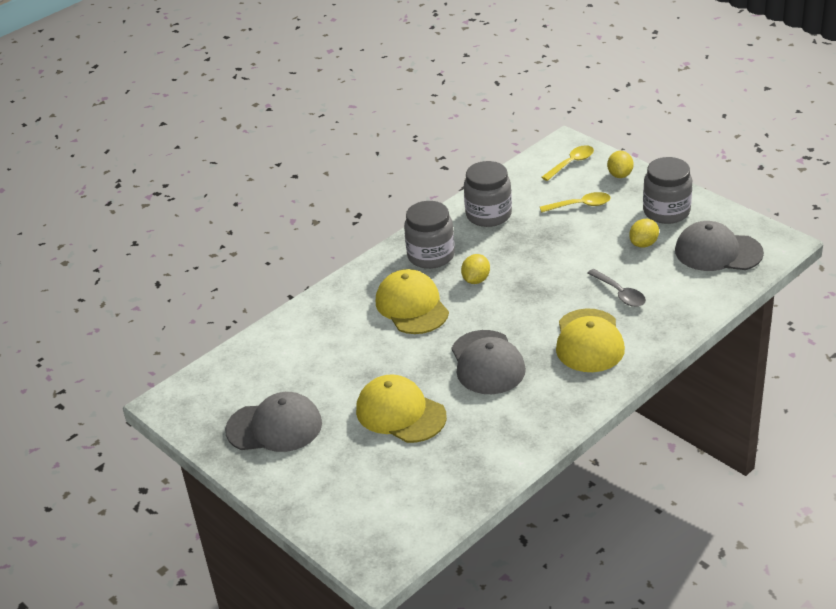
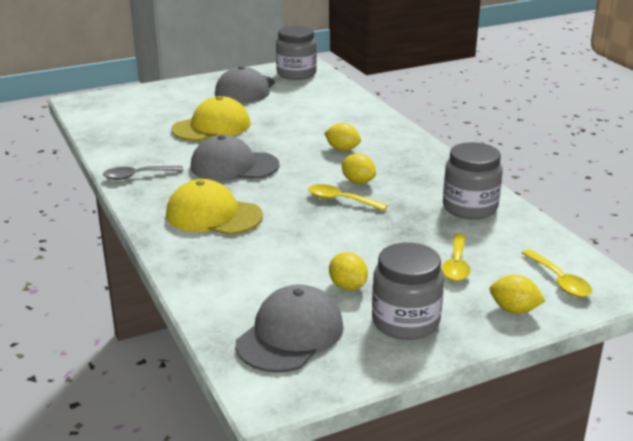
camera: 105 degrees right, 10 degrees down
yellow cap [376,269,449,334] -> yellow lemon [324,123,361,151]
grey jar [404,201,455,269] -> grey jar moved to [276,26,317,80]
grey spoon [587,269,646,307] -> grey spoon moved to [103,166,183,180]
none -> yellow spoon [308,184,388,211]

